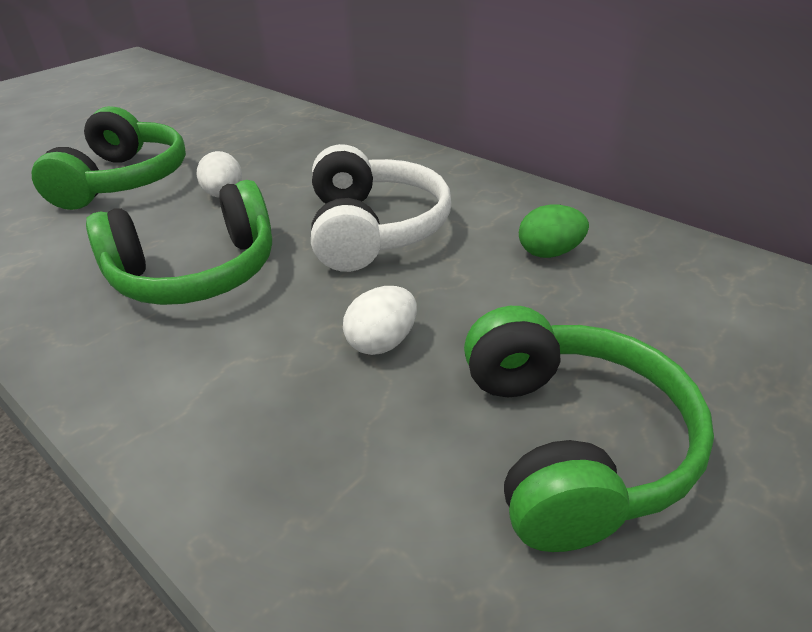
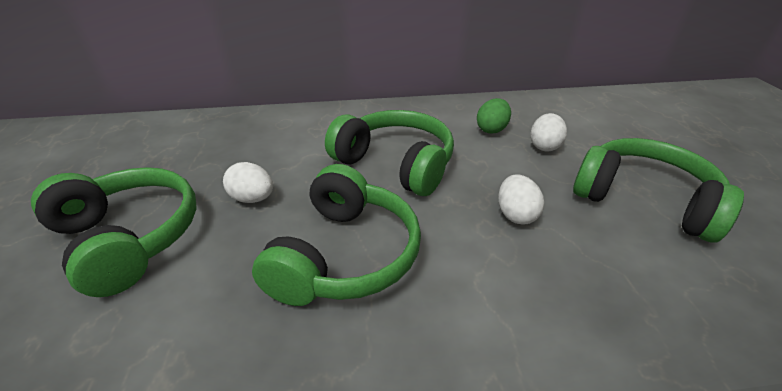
camera: 50 degrees left, 0 degrees up
white headphones [311,144,451,272] -> green headphones [325,110,454,196]
none -> white egg [530,113,567,152]

